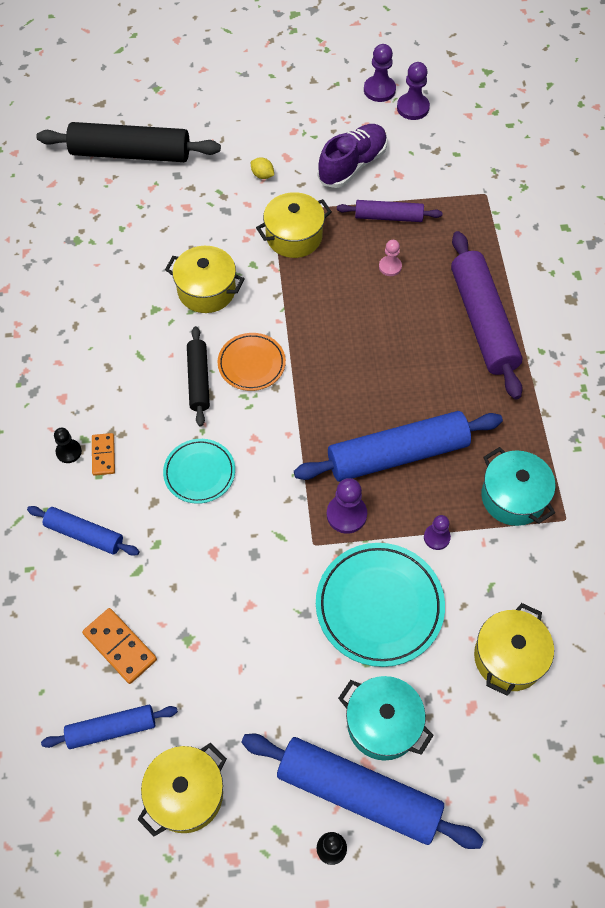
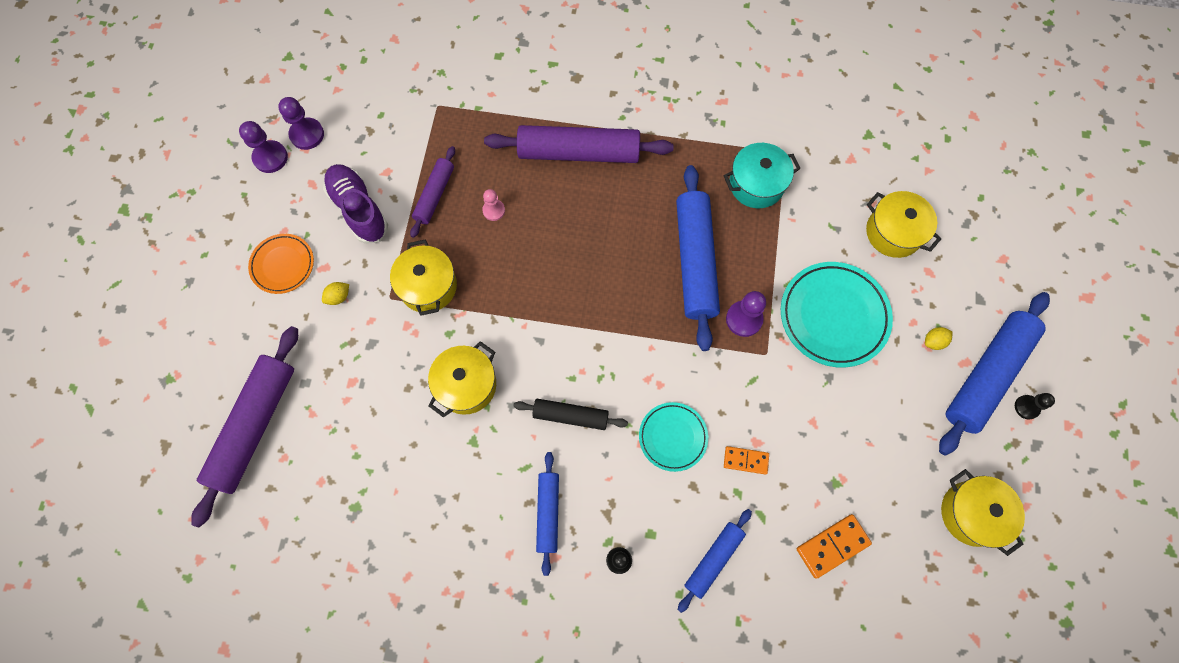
camera: 75 degrees left, 10 degrees up
black rolling pin [36,122,221,162] -> purple rolling pin [191,326,298,527]
blue rolling pin [41,705,178,749] -> blue rolling pin moved to [536,452,559,576]
orange domino [92,433,115,476] -> orange domino moved to [724,446,769,475]
orange plate [217,333,286,391] -> orange plate moved to [248,234,314,294]
turquoise pot [338,676,434,761] -> yellow lemon [925,327,953,350]
purple pawn [424,515,451,550] -> none

